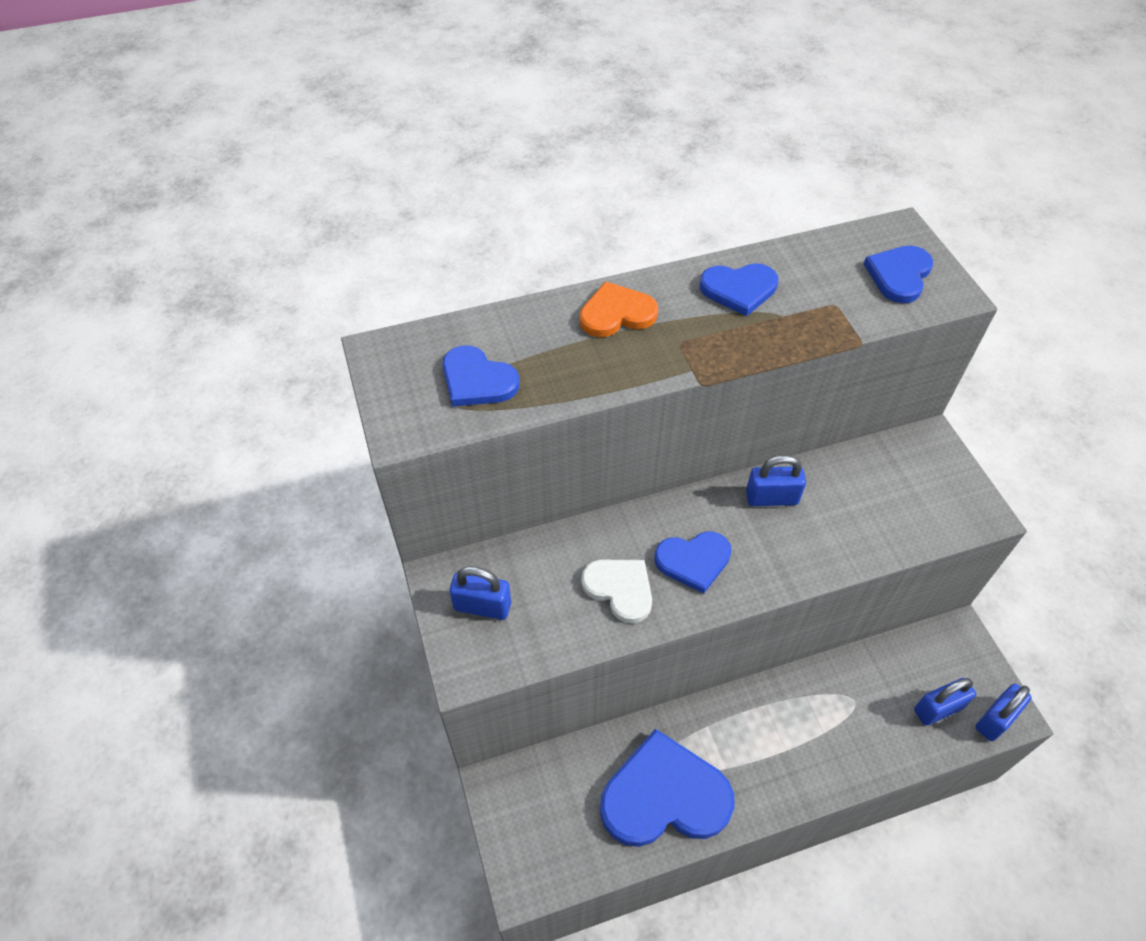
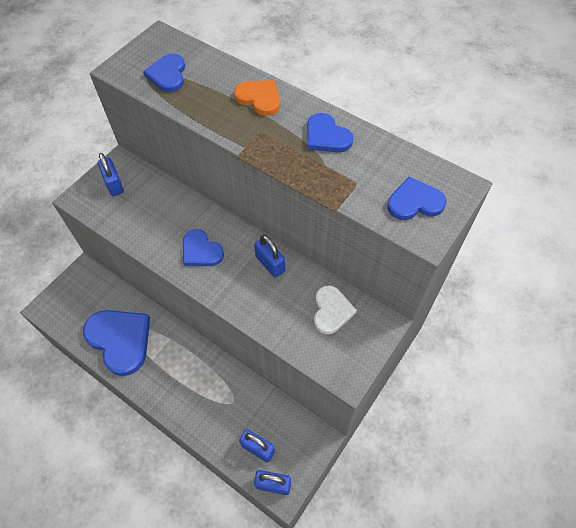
camera: 55 degrees right, 5 degrees up
white heart [581,560,652,624] -> white heart moved to [314,285,357,334]

